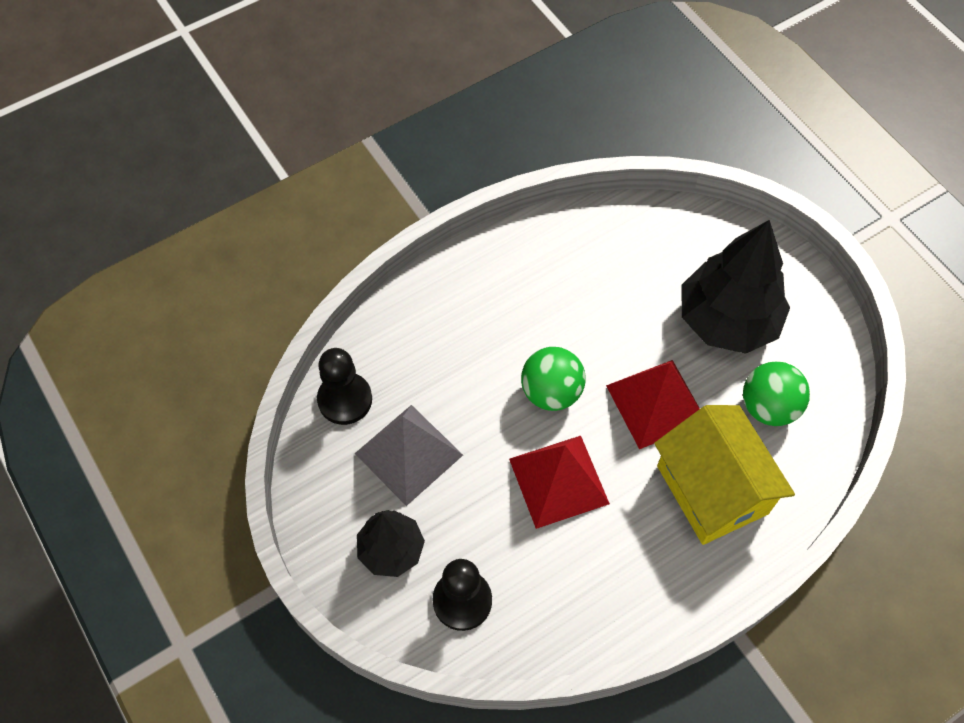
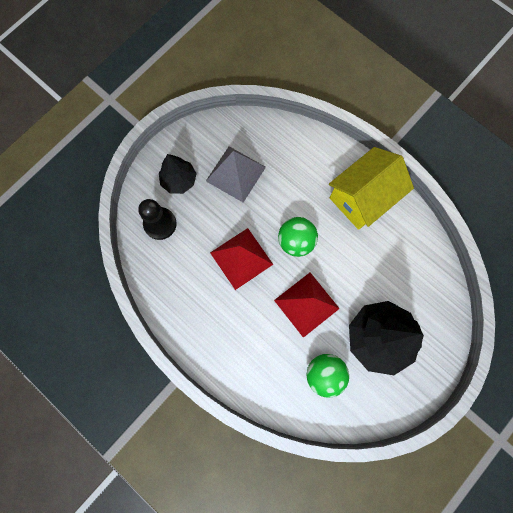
camera: 75 degrees right, 15 degrees up
black pawn [317,348,372,425] -> none
yellow house [654,405,795,545] -> yellow house moved to [329,147,414,230]

